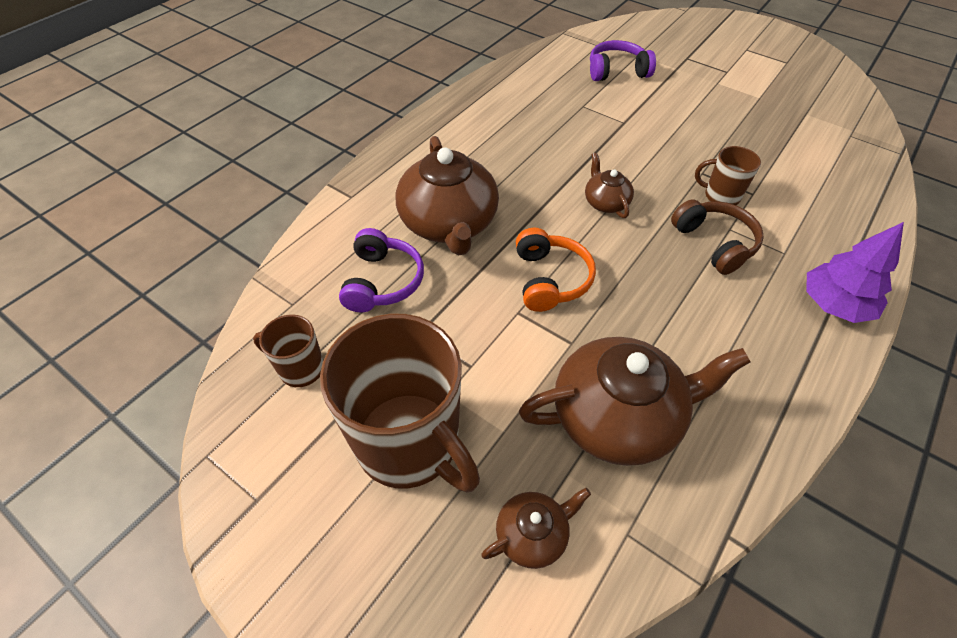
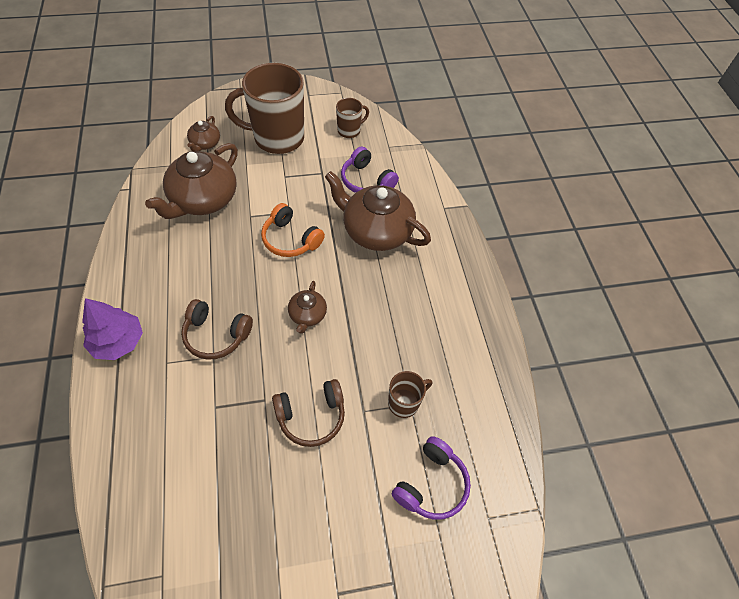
camera: 130 degrees right, 5 degrees up
brown teapot [585,153,634,218] -> brown teapot turned 75 degrees clockwise [288,281,327,334]
brown mug [695,146,761,205] -> brown mug moved to [388,371,432,418]
none -> brown headphones [272,379,345,447]

